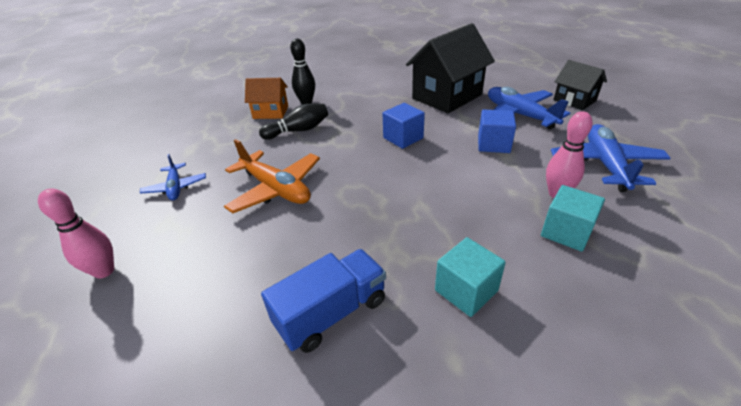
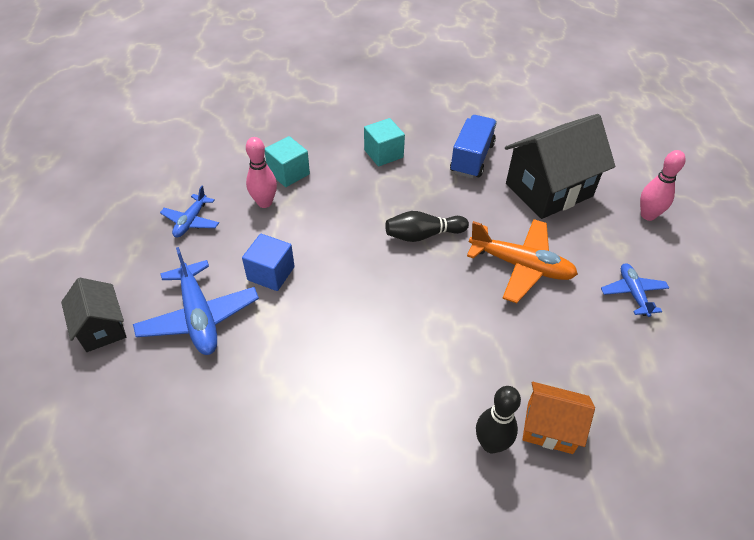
camera: 170 degrees left, 10 degrees up
orange plane [224,139,320,213] -> orange plane turned 150 degrees clockwise [467,219,578,303]
black bowling pin [259,104,328,140] -> black bowling pin moved to [385,211,469,242]
blue truck [261,249,386,353] -> blue truck turned 135 degrees clockwise [450,115,497,178]
blue cube [383,103,425,149] -> none
black house [406,23,495,113] -> black house moved to [505,114,615,219]
blue plane [551,124,671,192] -> blue plane [160,186,219,238], size x0.58

